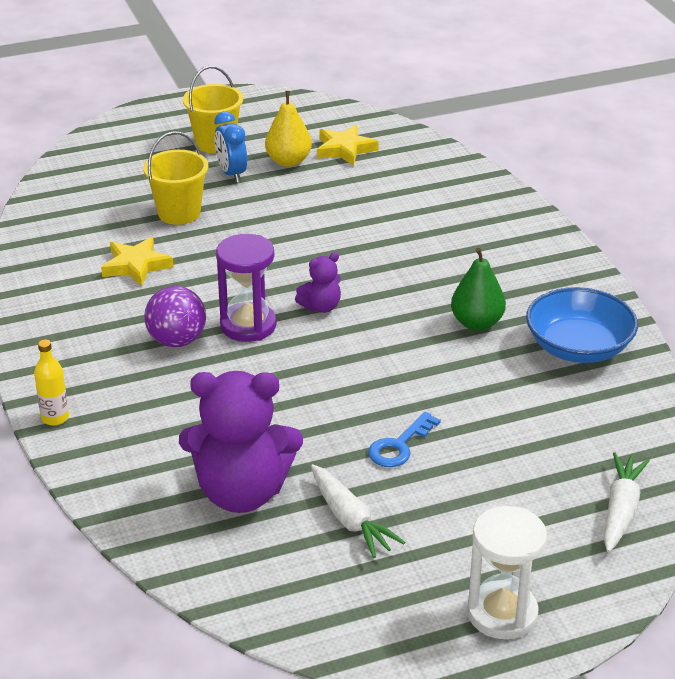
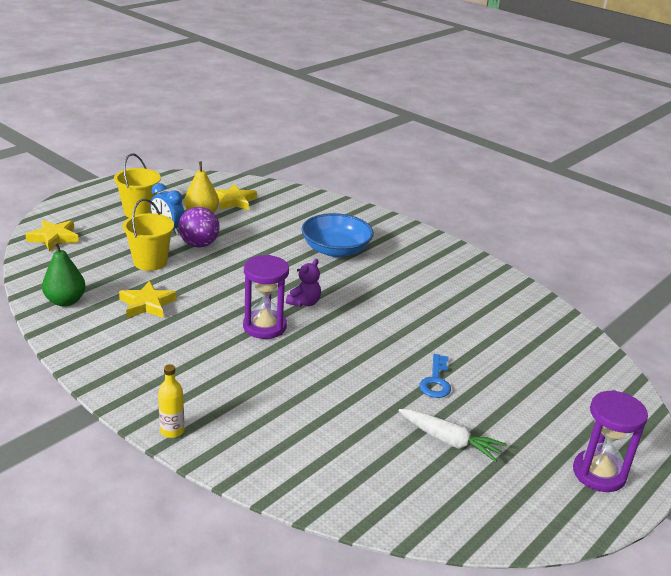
camera: 30 degrees left, 5 degrees down
purple ball [144,286,206,347] -> purple ball moved to [178,207,219,247]
purple teddy bear [179,371,303,513] -> none
green pear [451,248,506,331] -> green pear moved to [42,242,86,307]
white hourglass [467,506,547,639] -> purple hourglass [573,390,648,492]
blue bowl [526,287,638,363] -> blue bowl moved to [301,213,374,257]
white carrot [604,452,650,552] -> none
none -> yellow star [25,220,79,251]

